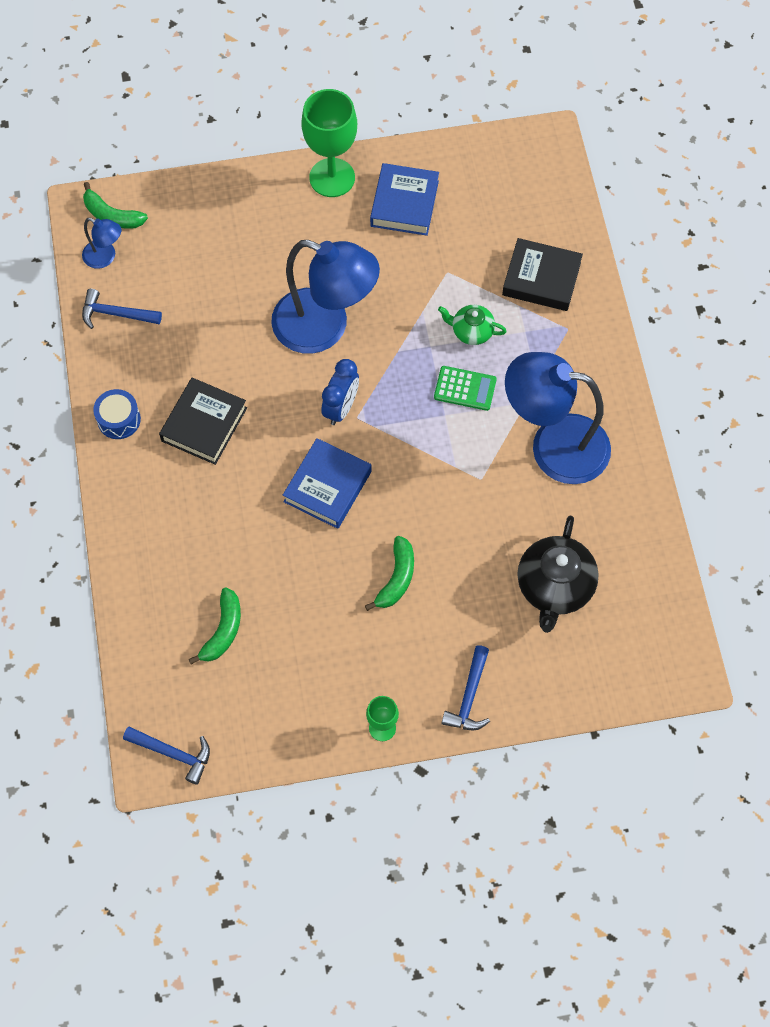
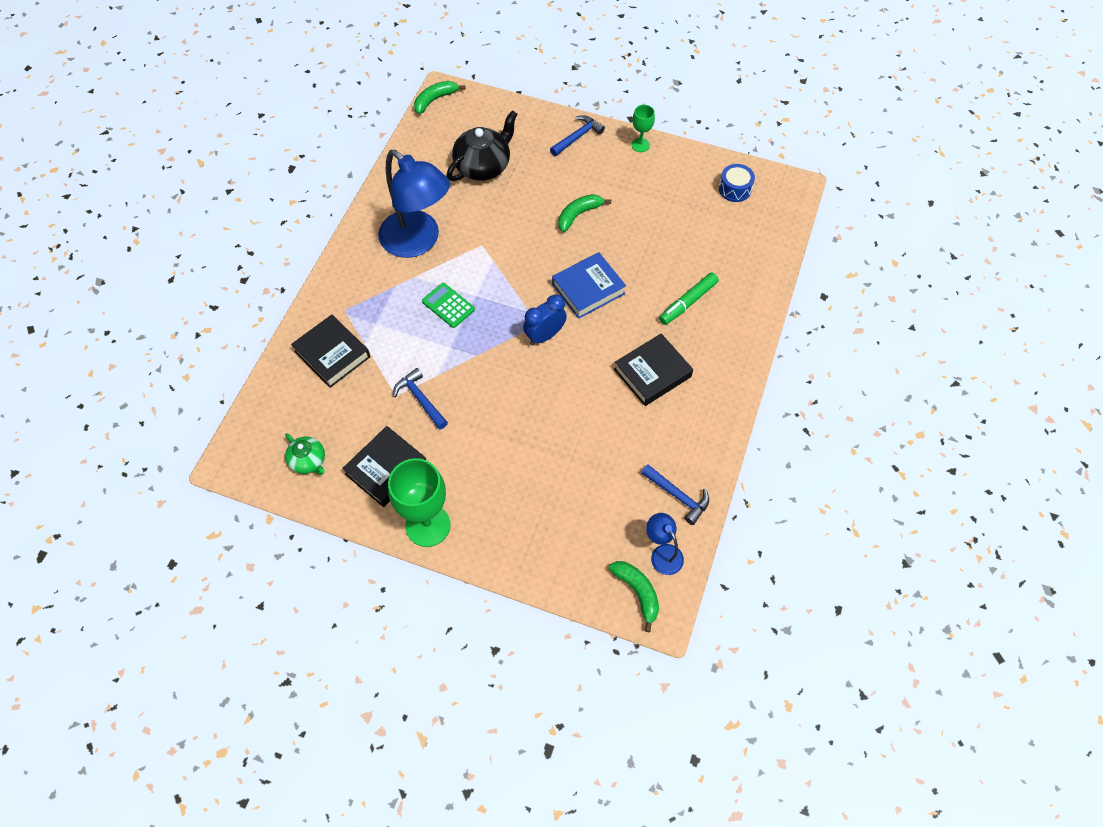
camera: 150 degrees left, 5 degrees down
blue drum [93,389,141,439] -> blue drum moved to [719,164,755,202]
blue hammer [123,727,210,785] -> blue hammer moved to [393,368,448,430]
green banana [189,587,241,664] -> green banana moved to [414,81,465,114]
blue lamp [271,240,380,354] -> none
blue book [370,163,439,236] -> black book [342,426,426,507]
green teapot [438,305,507,345] -> green teapot moved to [285,433,325,475]
none -> green marker [659,272,719,325]

